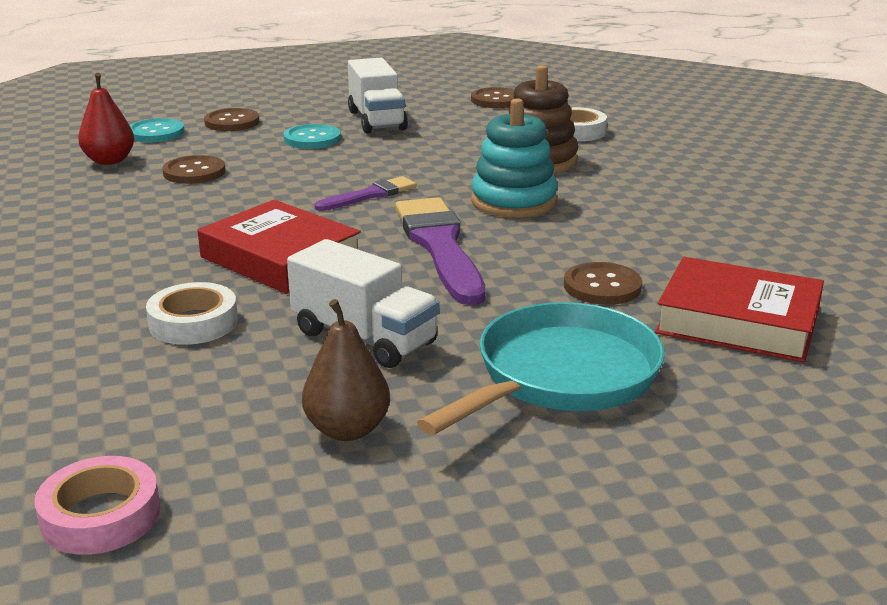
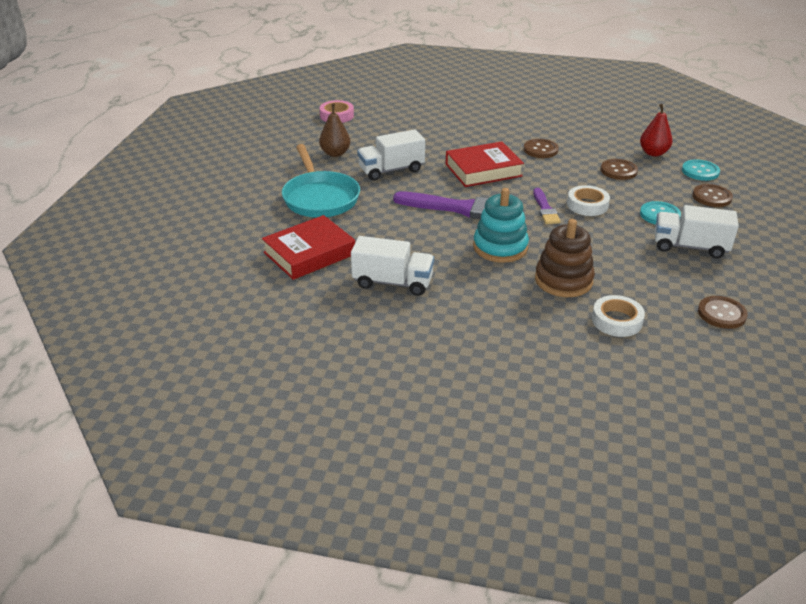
camera: 120 degrees right, 10 degrees up
white tape [146,282,238,345] -> white tape moved to [567,185,610,216]
brown button [564,262,642,305] -> brown button moved to [524,139,559,158]
none -> white truck [351,236,434,296]

